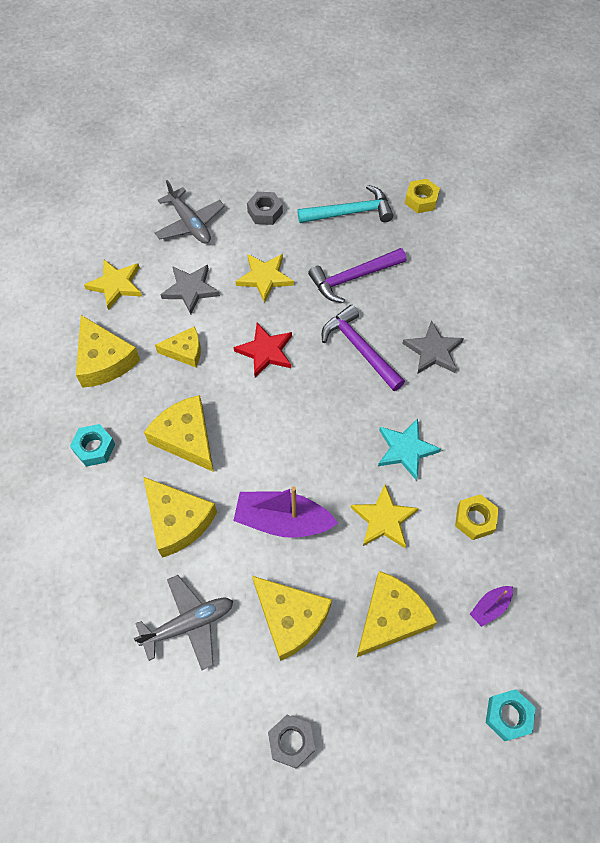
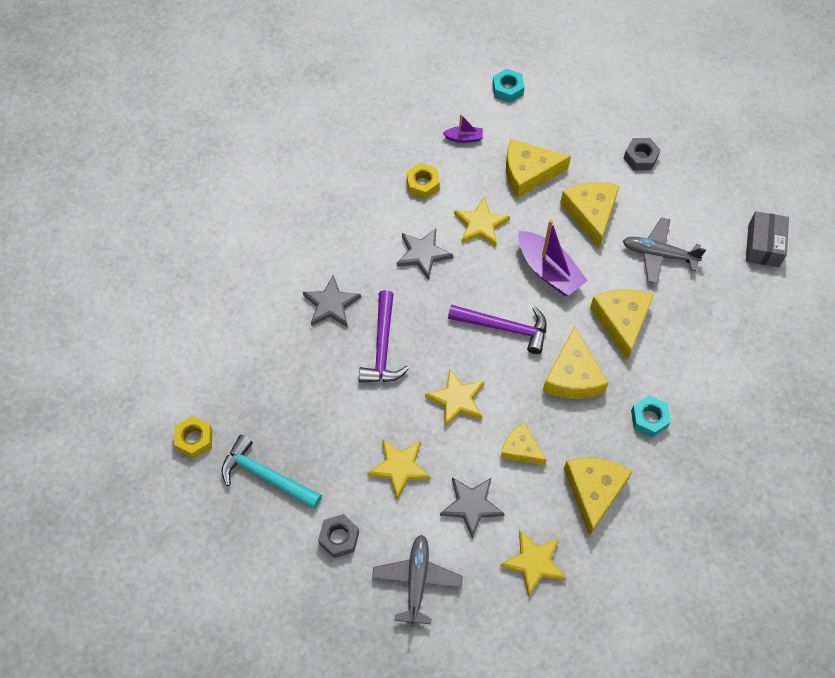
camera: 140 degrees left, 0 degrees up
red star [233,323,292,377] -> yellow star [425,368,484,427]
purple hammer [308,248,406,303] -> purple hammer moved to [448,305,547,354]
turquoise star [378,418,441,480] -> grey star [397,229,453,280]
none -> grey box [746,211,789,267]

